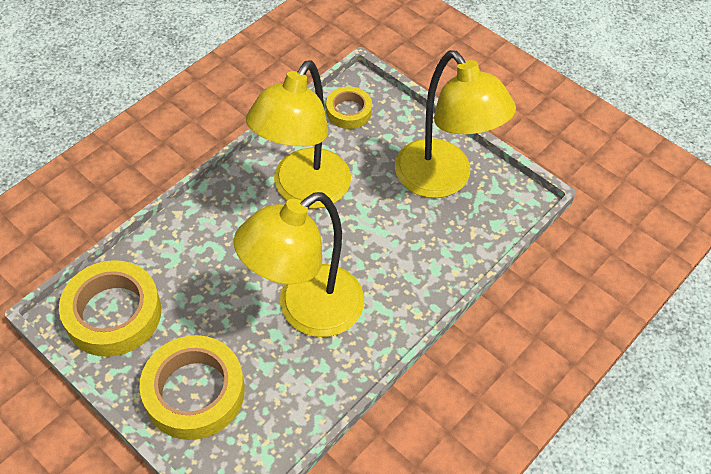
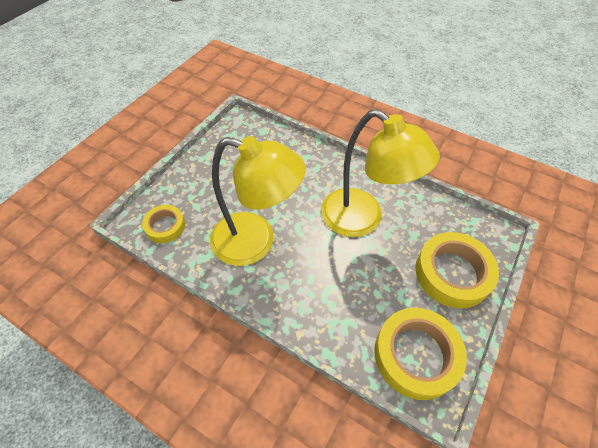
camera: 100 degrees left, 0 degrees up
yellow lamp [395,50,516,198] -> none

